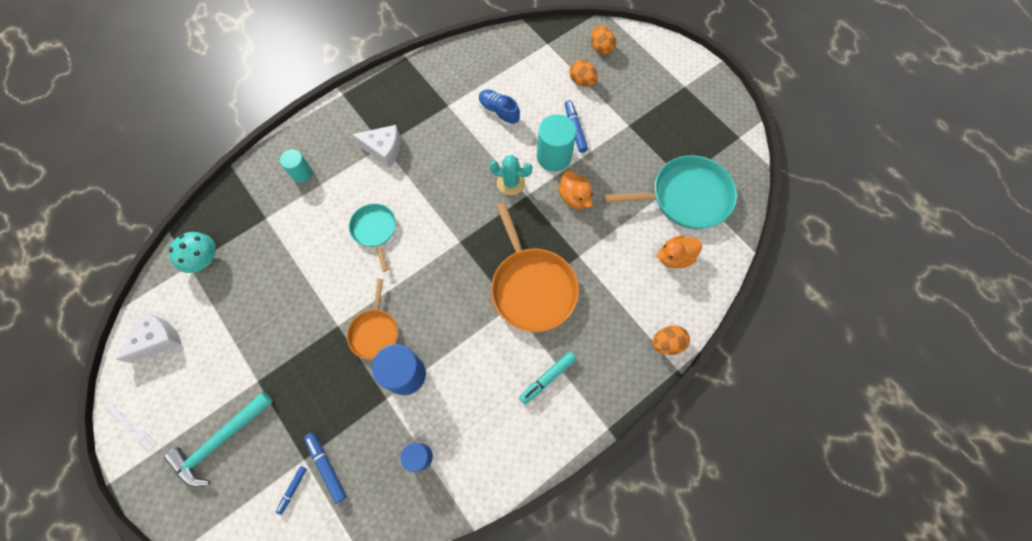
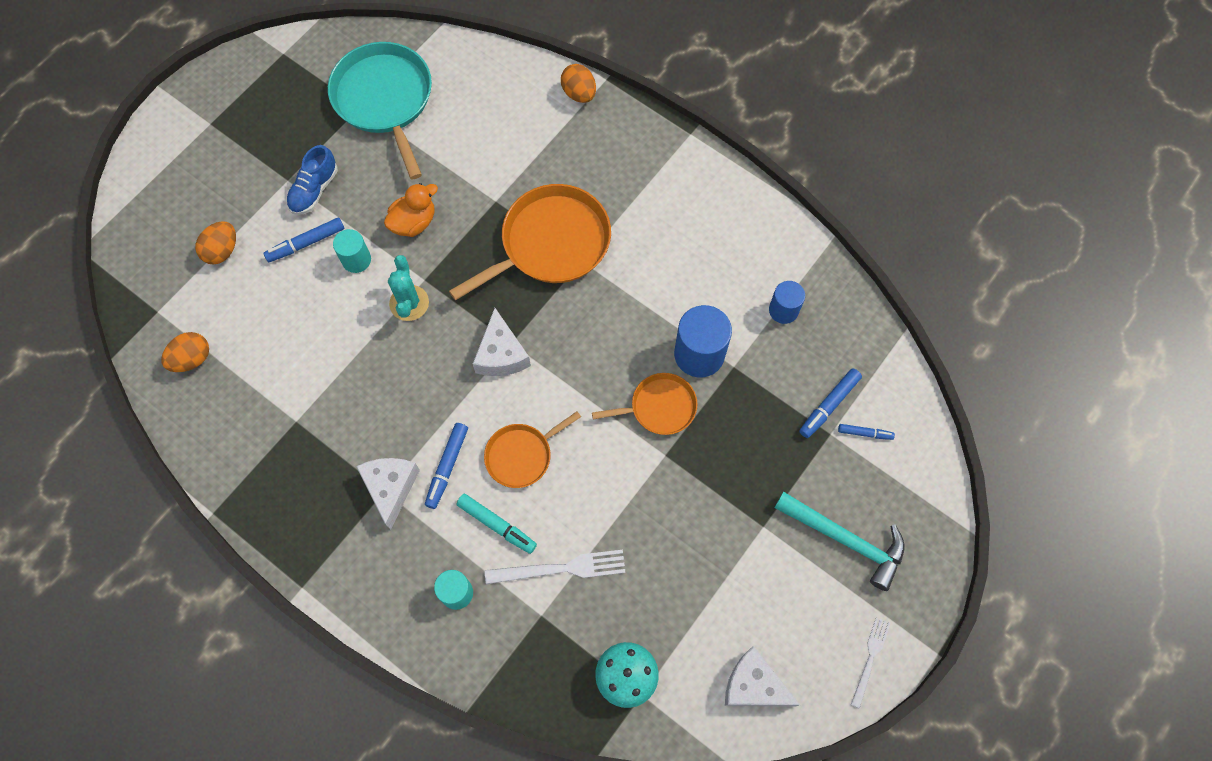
camera: 105 degrees left, 0 degrees up
turquoise pan [349,204,396,272] -> orange pan [484,411,581,488]
blue shoe [478,89,520,126] -> blue shoe moved to [286,145,338,215]
turquoise marker [519,351,576,404] -> turquoise marker moved to [456,494,537,554]
turquoise cylinder [537,114,576,172] -> turquoise cylinder [333,229,371,273], size x0.60
orange egg [591,25,616,55] -> orange egg moved to [161,332,209,372]
orange duck [657,235,702,268] -> none
none -> blue marker [425,423,468,509]
none -> white cheese [473,308,531,376]
none -> white fork [485,550,626,584]

